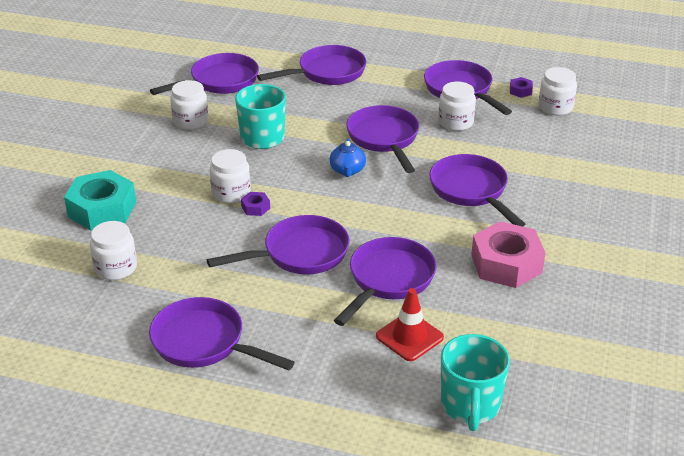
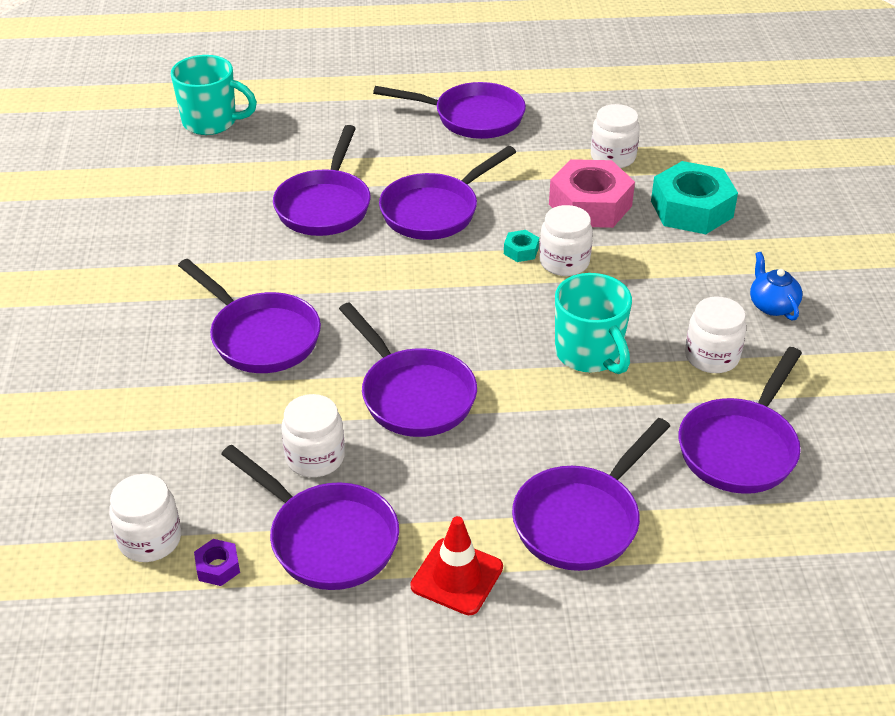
camera: 160 degrees right, 5 degrees up
purple nut [241,192,270,216] -> turquoise nut [504,230,539,262]
blue teapot [329,139,366,177] -> blue teapot moved to [750,252,802,320]
red traffic cone [376,288,444,361] -> red traffic cone moved to [410,516,503,615]
turquoise mug [441,334,510,431] -> turquoise mug turned 120 degrees clockwise [171,55,257,135]
pink nut [471,221,545,288] -> pink nut moved to [549,159,635,228]

